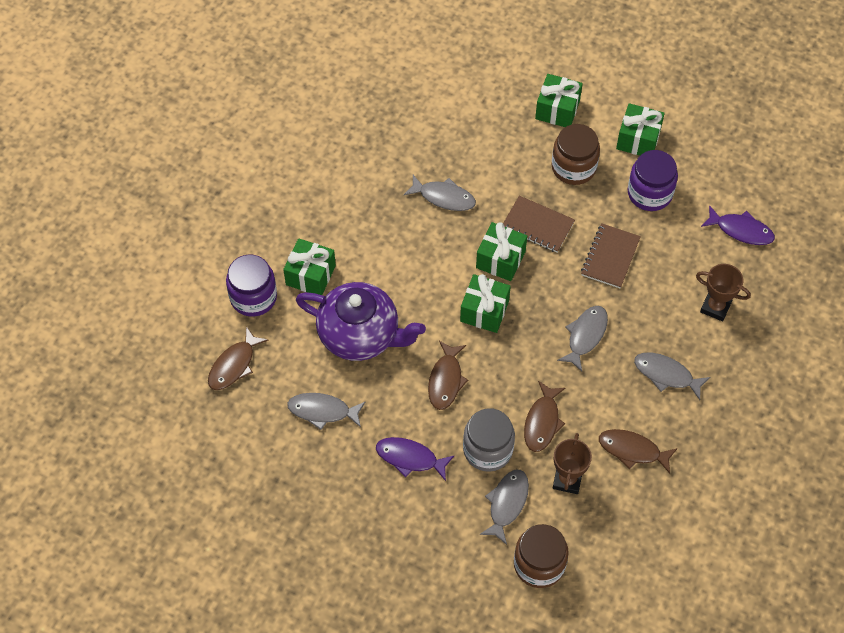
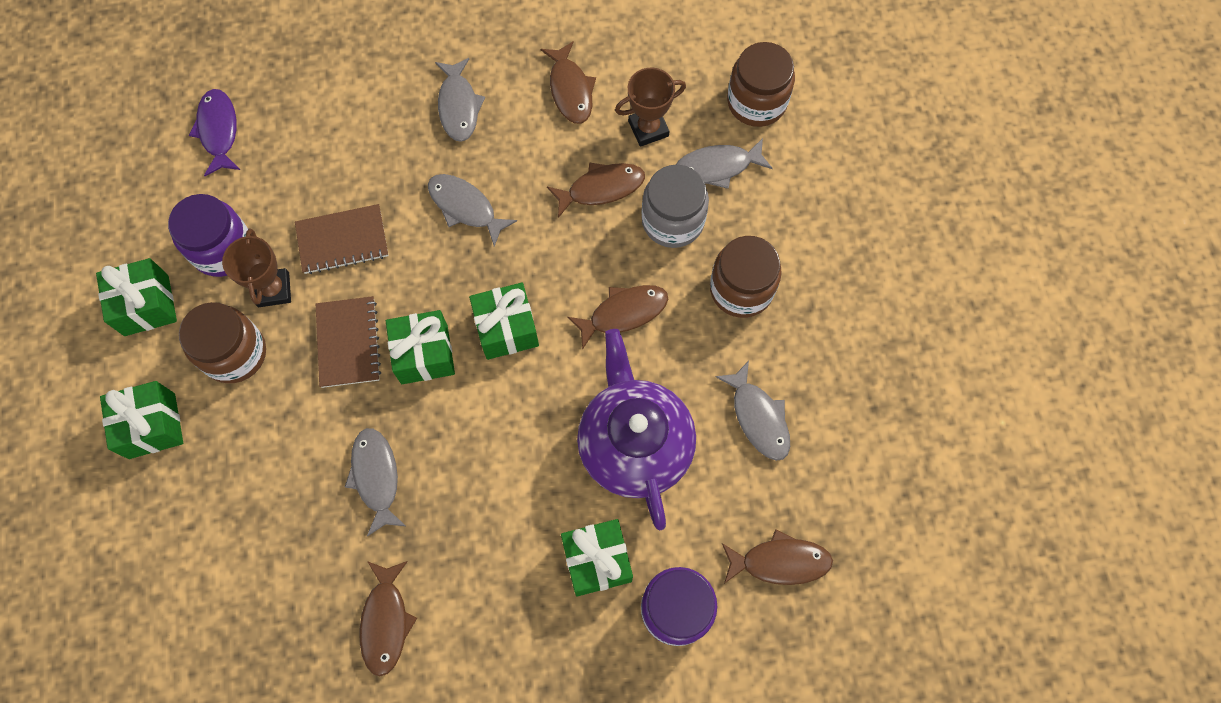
camera: 125 degrees left, 10 degrees up
purple fish [376,437,455,481] -> brown jar [710,236,782,318]
grey fish [557,306,608,372] -> grey fish turned 45 degrees clockwise [428,174,517,247]
brown trophy [696,264,751,321] -> brown trophy moved to [222,228,291,307]
none -> brown fish [360,561,417,676]

